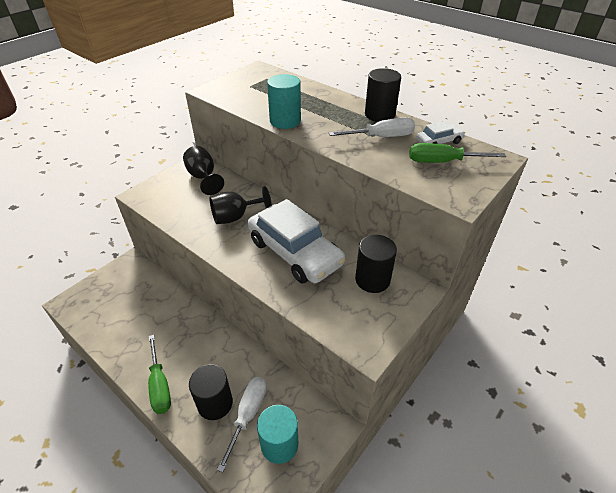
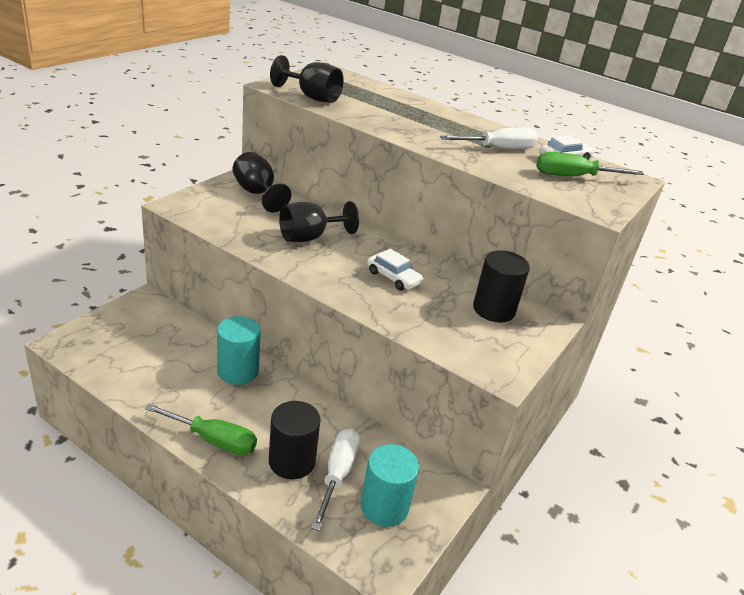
camera: 10 degrees left, 10 degrees down
green screwdriver [148,335,171,414] -> green screwdriver turned 45 degrees counterclockwise [145,404,257,455]
white car [248,199,346,284] -> white car [367,249,424,291], size x0.44
turquoise cylinder [267,74,301,129] -> turquoise cylinder moved to [217,316,261,385]
black cylinder [365,68,401,122] -> none
none -> black goblet [270,55,344,103]

